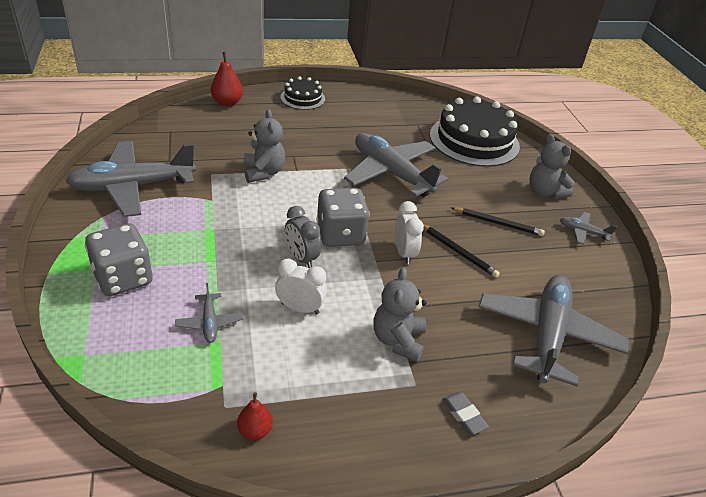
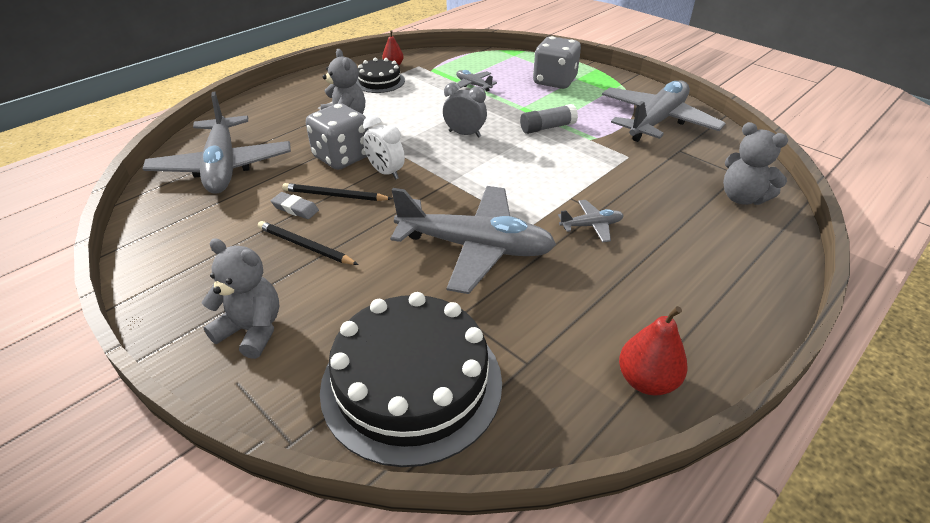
camera: 150 degrees right, 0 degrees up
red pear [211,52,243,107] -> red pear moved to [619,306,688,396]
grey teddy bear [243,109,285,183] -> grey teddy bear moved to [723,122,788,205]
white clock [275,259,327,314] -> none
black cake [281,77,325,110] -> black cake moved to [356,58,405,93]
grey dice [316,188,370,247] -> grey dice moved to [306,103,369,170]
grey eraser [442,392,489,435] -> grey eraser moved to [271,192,319,219]
black pencil [452,207,545,236] -> black pencil turned 45 degrees clockwise [258,221,358,265]
grey plane [560,212,617,244] -> grey plane moved to [558,200,624,243]
none -> grey glue stick [520,104,578,134]

